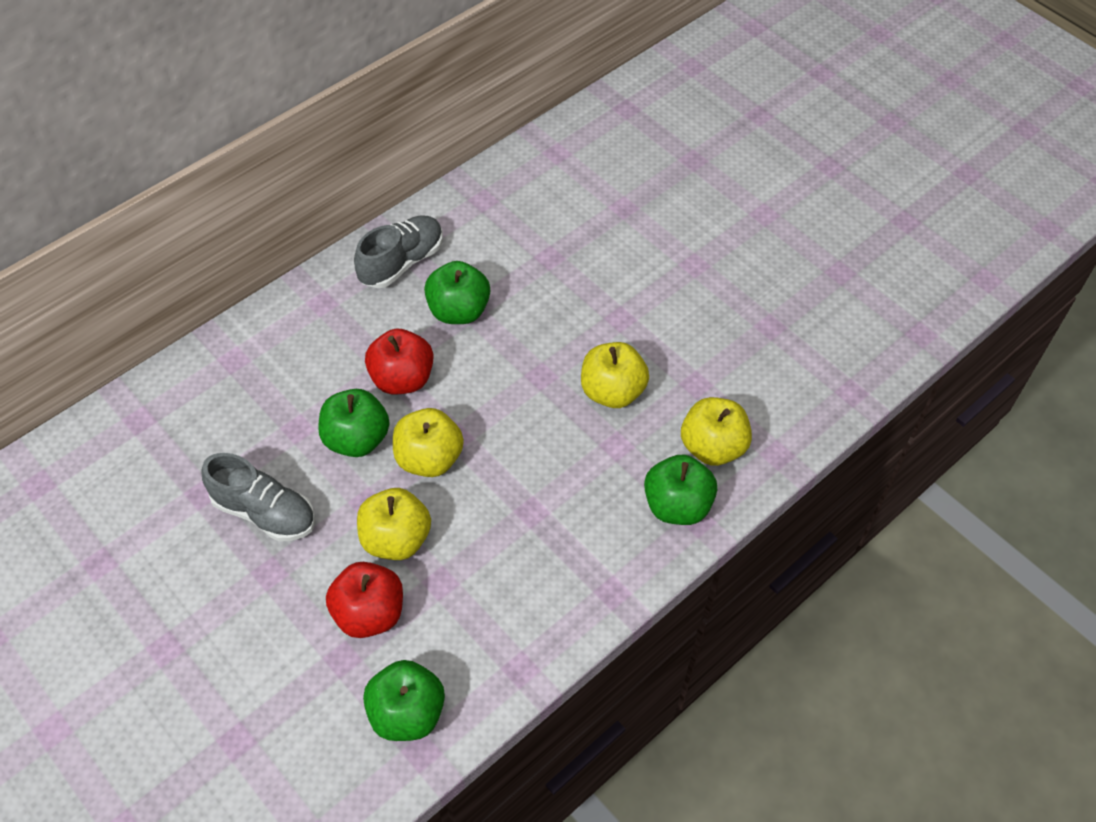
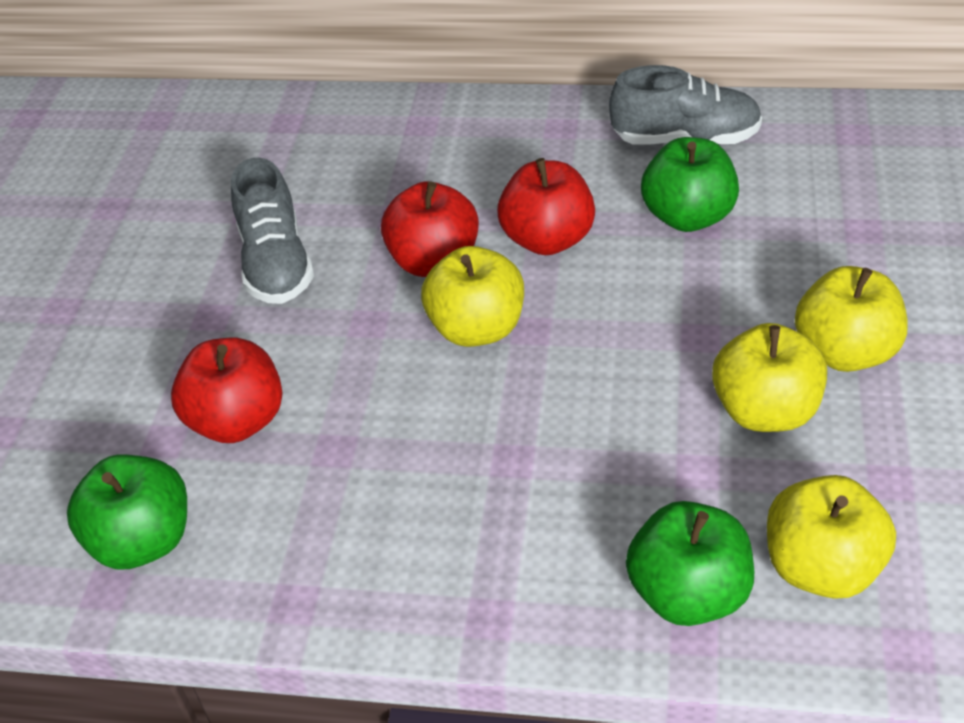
camera: 55 degrees right, 10 degrees down
green apple [318,389,390,457] -> red apple [381,182,479,277]
yellow apple [357,488,431,560] -> yellow apple moved to [795,266,908,372]

